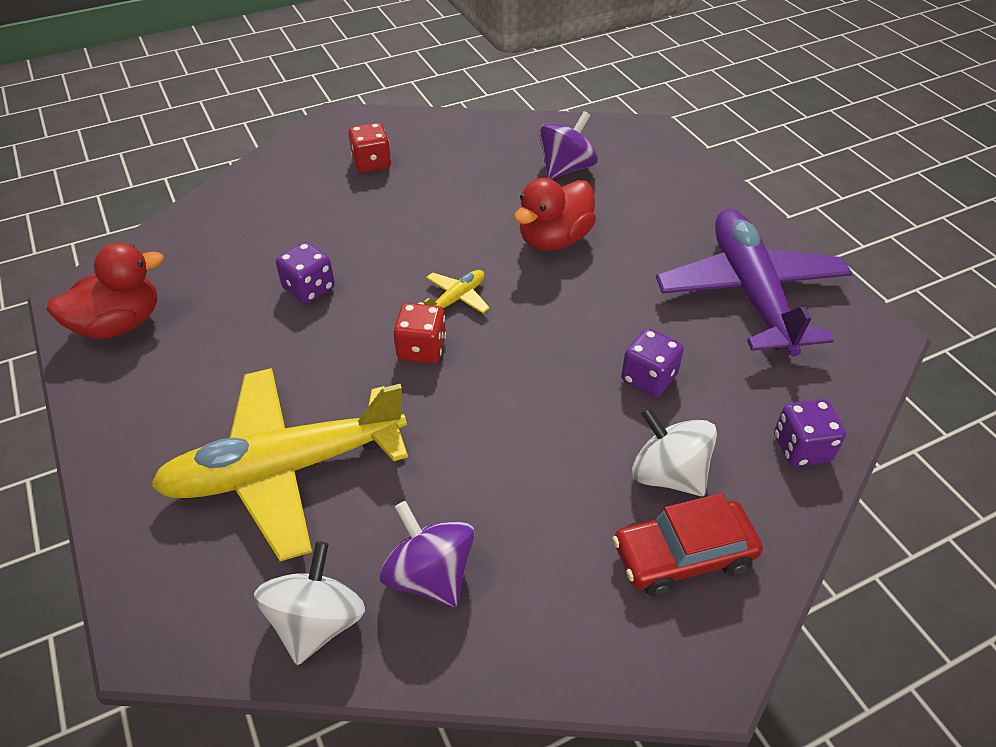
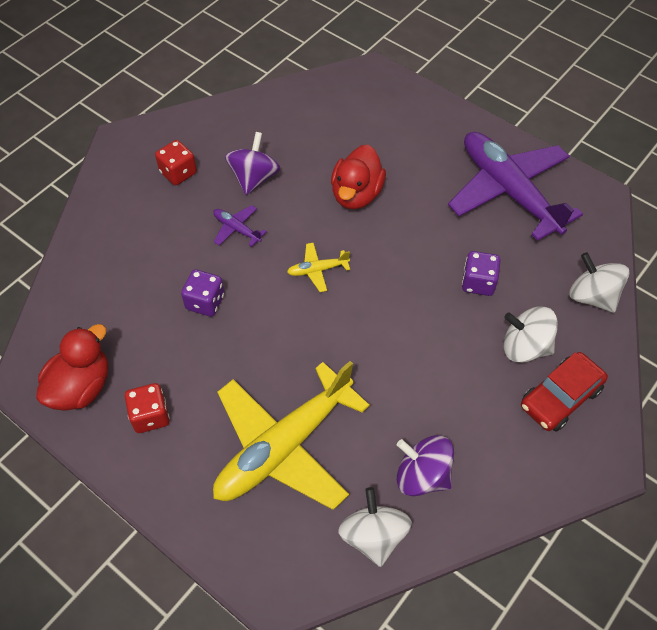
camera: 25 degrees left, 10 degrees up
red dice [393,303,446,363] -> red dice moved to [125,383,170,433]
yellow plane [418,270,490,313] -> yellow plane turned 120 degrees counterclockwise [287,243,350,292]
purple spinning top [539,111,598,179] -> purple spinning top moved to [225,132,280,195]
purple dice [774,399,846,467] -> white spinning top [569,252,629,313]
none -> purple plane [213,205,267,247]

